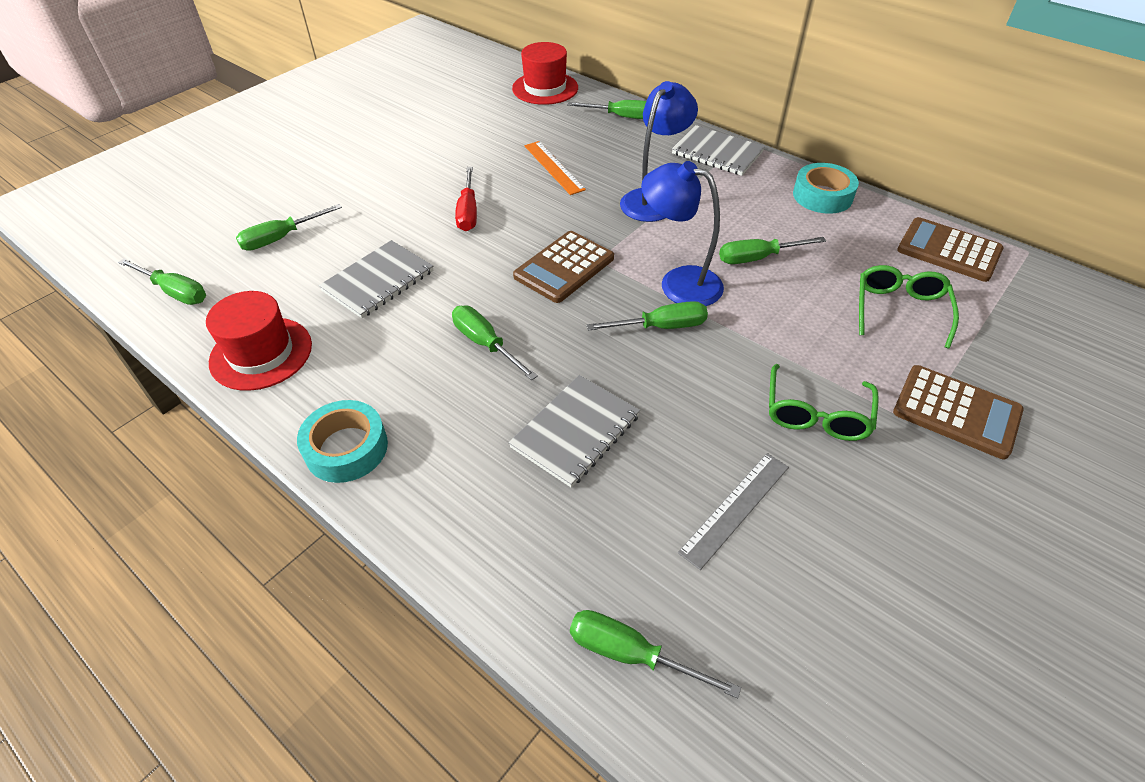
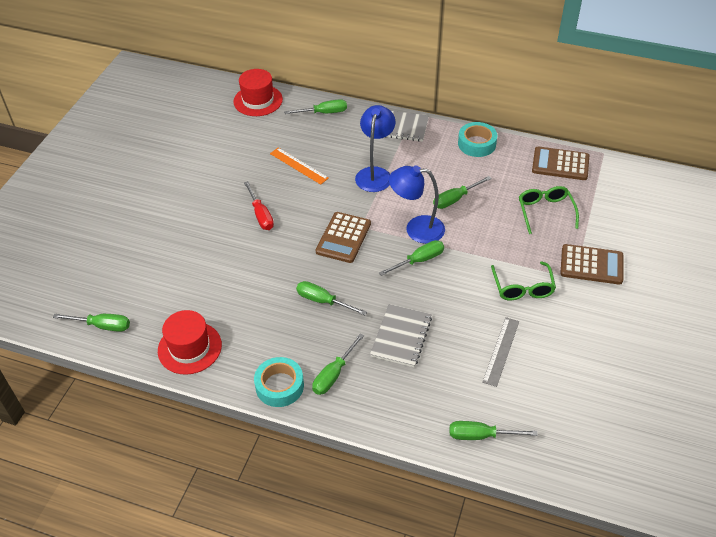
camera: 20 degrees left, 0 degrees up
green screwdriver [236,204,342,251] -> green screwdriver moved to [312,333,364,395]
grey notebook [319,240,434,318] -> none

